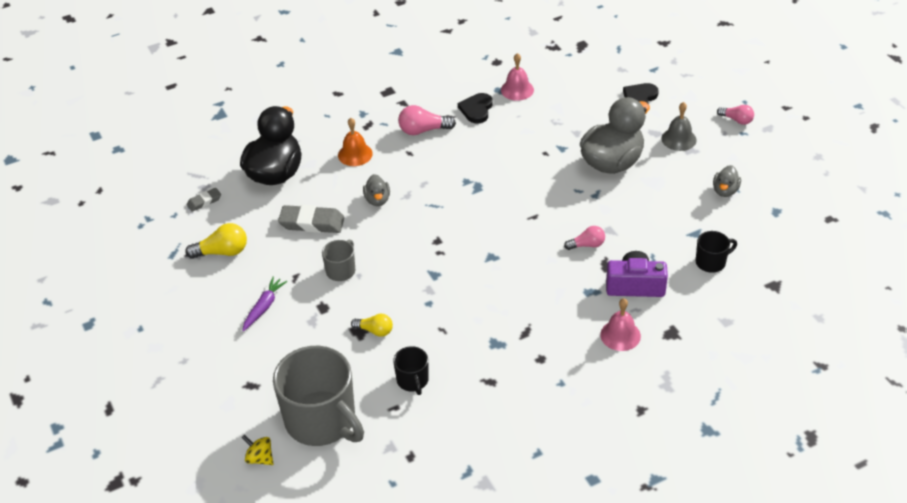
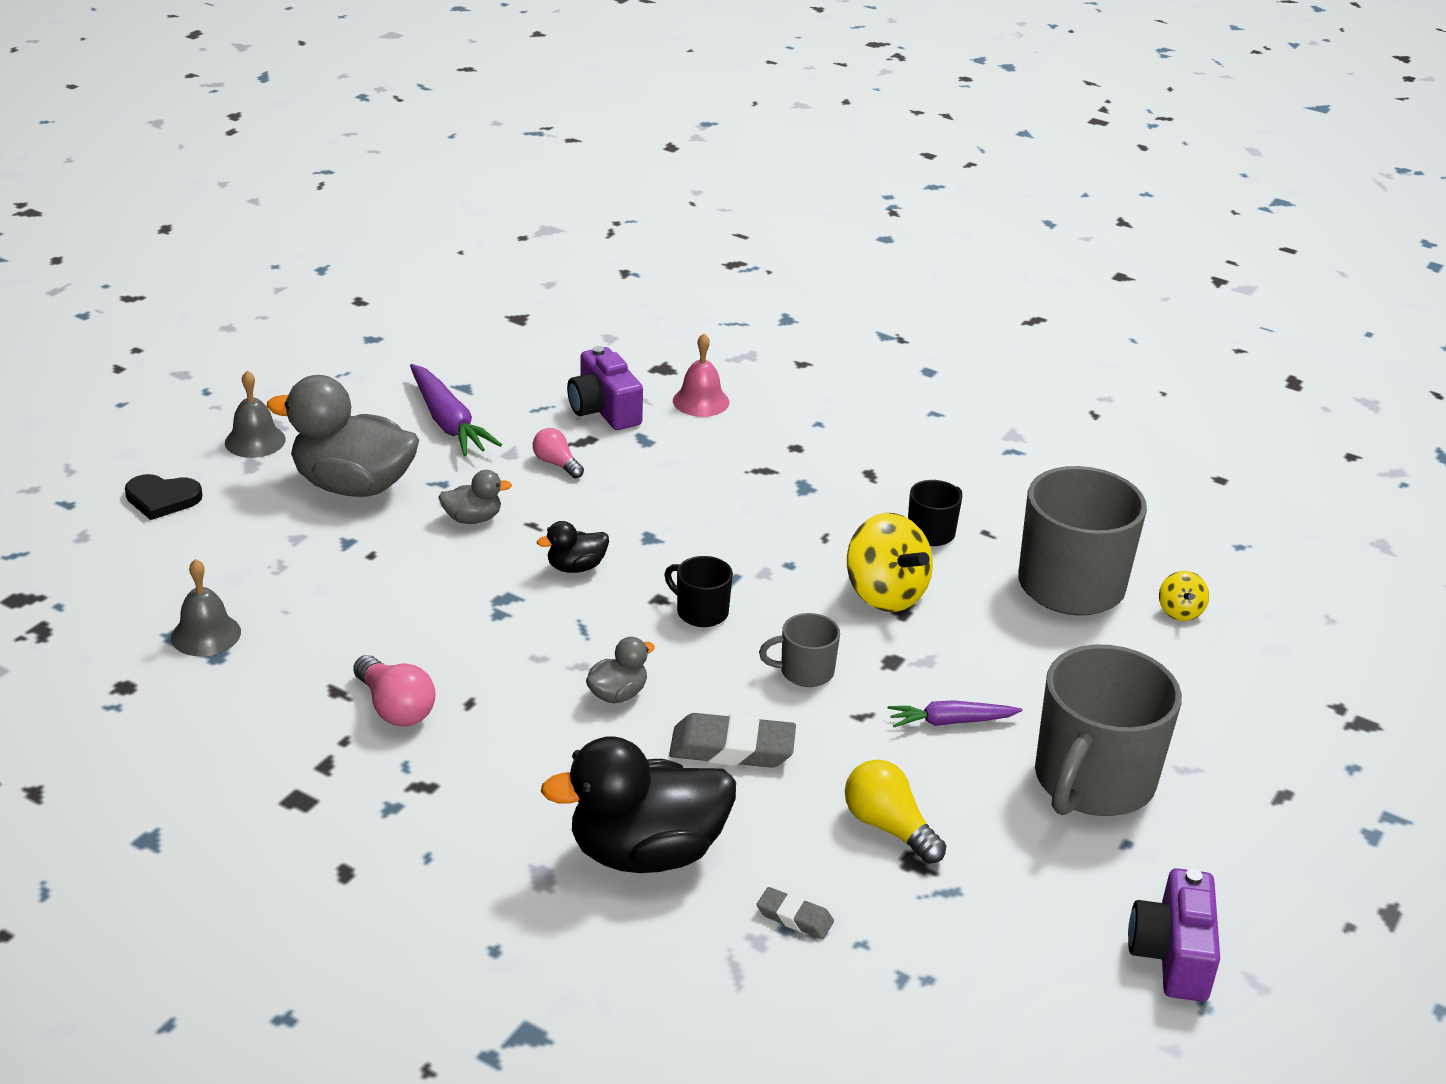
camera: 125 degrees left, 10 degrees down
grey eraser [278,205,345,233] -> grey eraser turned 60 degrees counterclockwise [669,713,796,768]
orange bell [338,118,373,166] -> none
yellow light bulb [351,314,393,337] -> yellow spinning top [847,513,933,612]
black heart [458,93,493,123] -> none
pink bell [501,53,534,101] -> grey bell [171,559,241,656]
black mug [696,231,737,273] -> black mug moved to [664,556,733,627]
grey duck [713,165,741,197] -> grey duck moved to [439,470,512,524]
pink light bulb [717,105,754,125] -> none
none -> purple carrot [410,364,502,456]
none -> black duck [537,521,609,573]
none -> grey mug [1035,644,1182,816]
none -> purple camera [1128,868,1220,1002]

